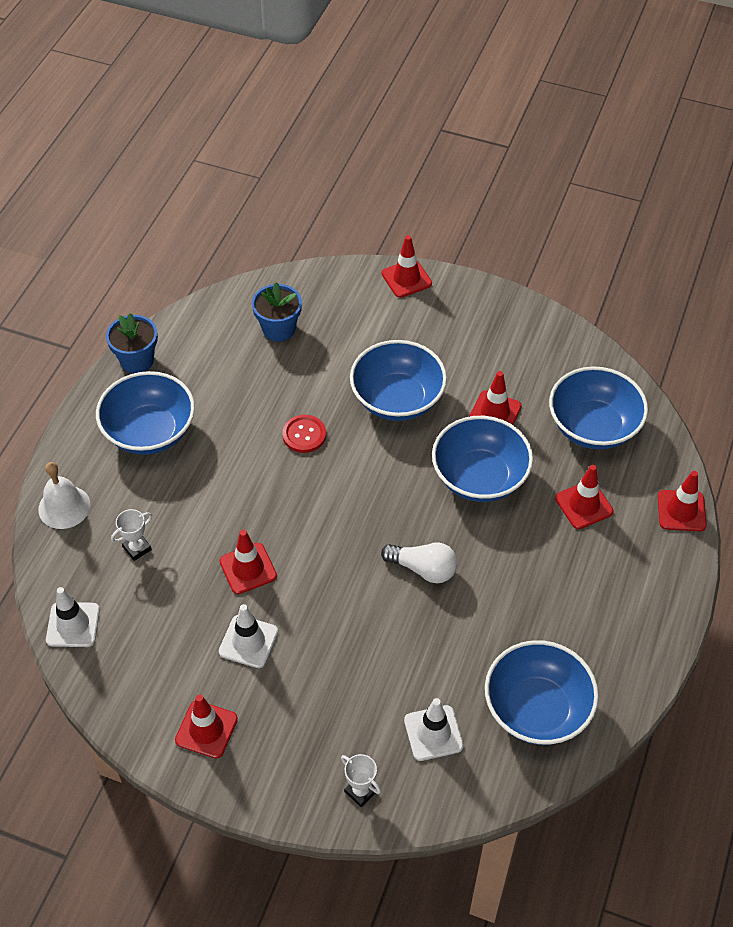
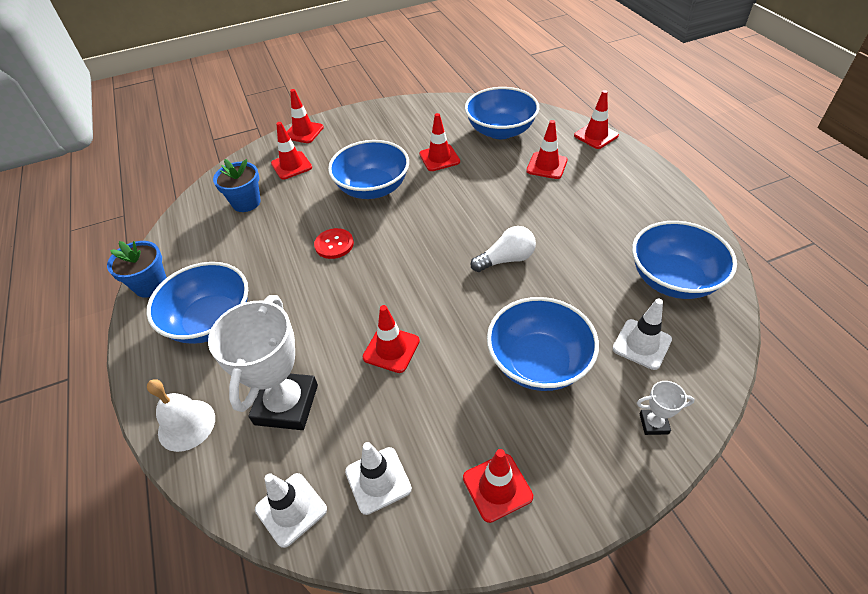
camera: 40 degrees left, 5 degrees down
white trophy [111,509,152,561] -> white trophy [208,295,318,430], size x2.31
white traffic cone [219,604,278,668] -> white traffic cone moved to [345,442,412,515]
blue bowl [432,416,533,502] -> blue bowl moved to [487,297,599,391]
none -> red traffic cone [271,122,312,180]

